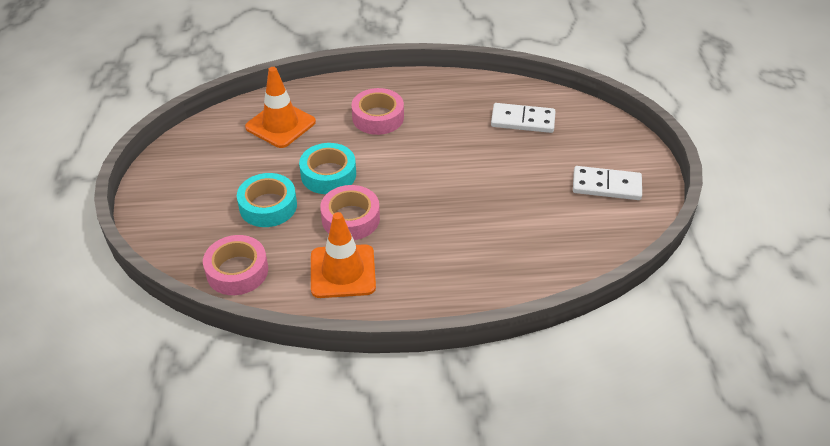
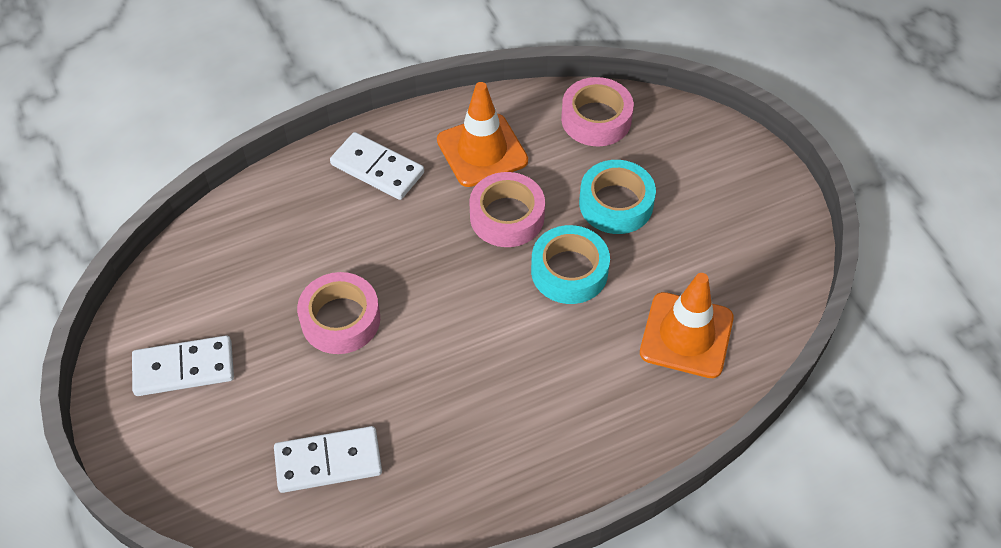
camera: 160 degrees right, 10 degrees up
pink tape [351,88,404,135] -> pink tape moved to [297,272,380,354]
none -> white domino [330,132,424,200]

